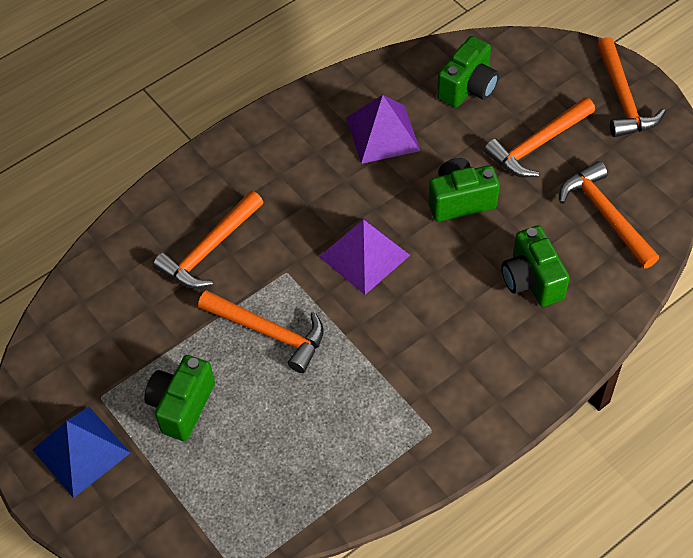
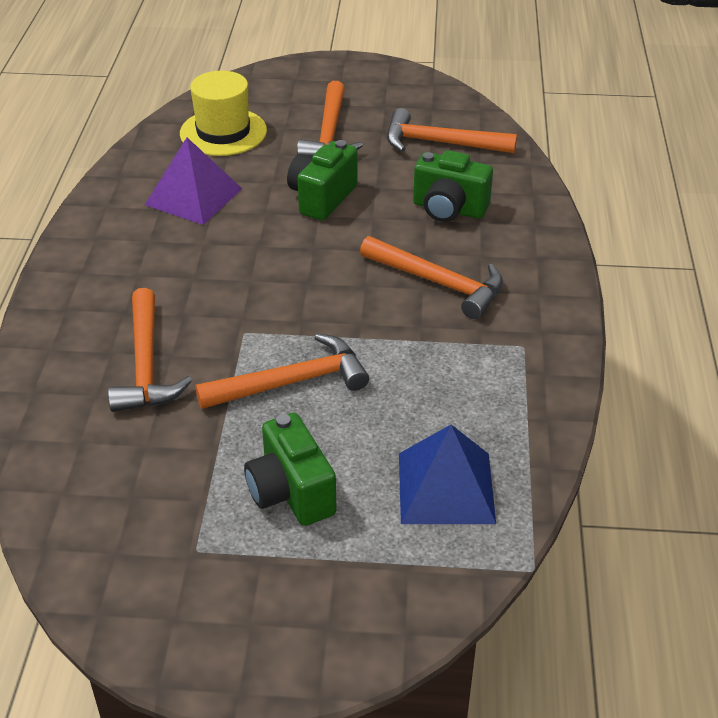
camera: 50 degrees left, 15 degrees down
blue pyramid [33,407,130,498] -> blue pyramid moved to [399,425,496,524]
purple pyramid [319,219,410,295] -> none
green camera [437,36,499,107] -> yellow hat [180,71,267,156]
orange hammer [597,37,666,137] -> orange hammer moved to [360,236,503,319]

